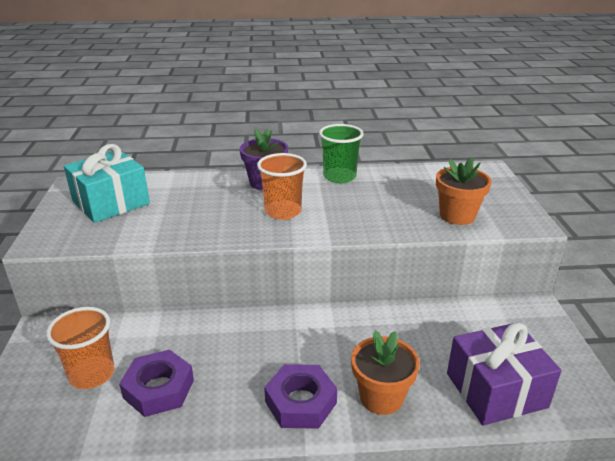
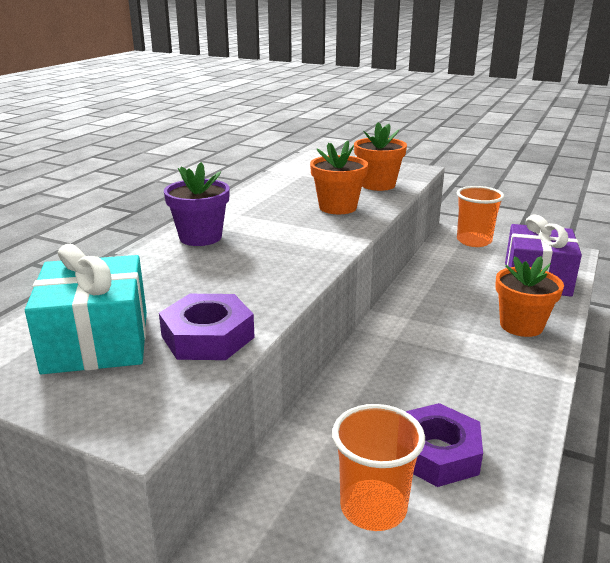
camera: 60 degrees left, 5 degrees down
orange cup [257,153,307,220] -> orange cup moved to [457,186,504,247]
purple nut [264,364,337,429] -> purple nut moved to [159,294,255,360]
green cup [319,124,364,183] -> none
none -> orange flower pot [310,140,368,214]

